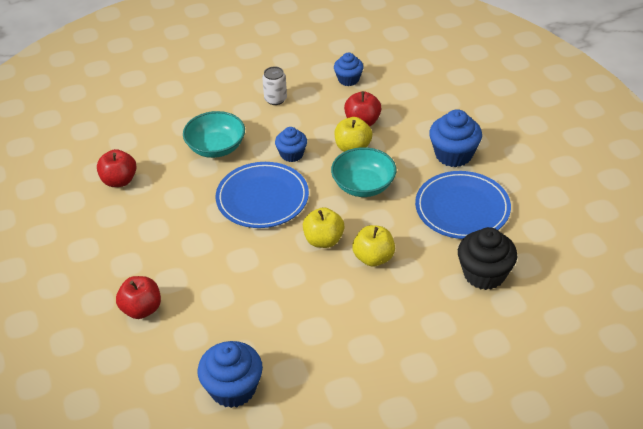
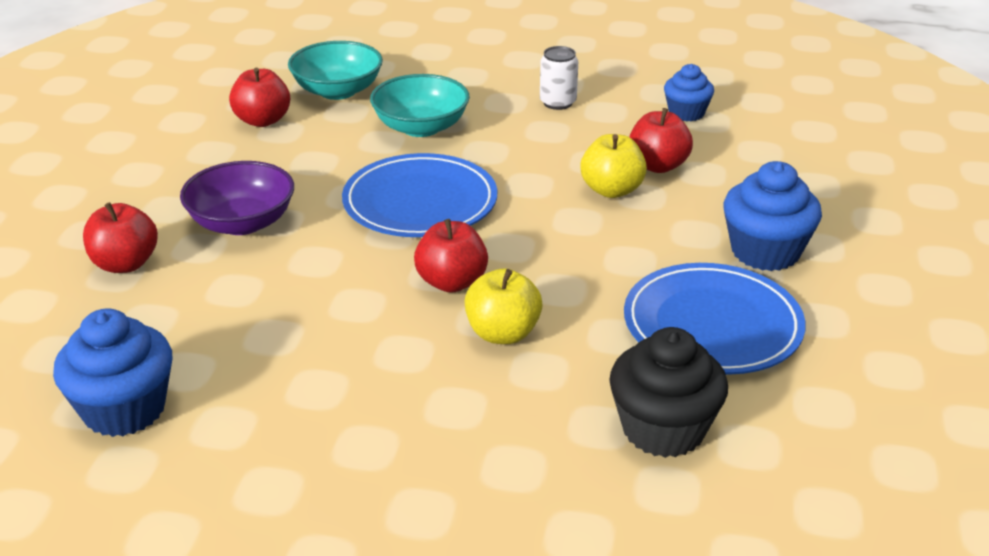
camera: 30 degrees right, 10 degrees down
blue cupcake [275,127,307,162] -> none
yellow apple [303,207,344,248] -> red apple [414,219,488,293]
turquoise bowl [331,147,396,197] -> turquoise bowl moved to [288,41,383,100]
none -> purple bowl [180,161,294,235]

